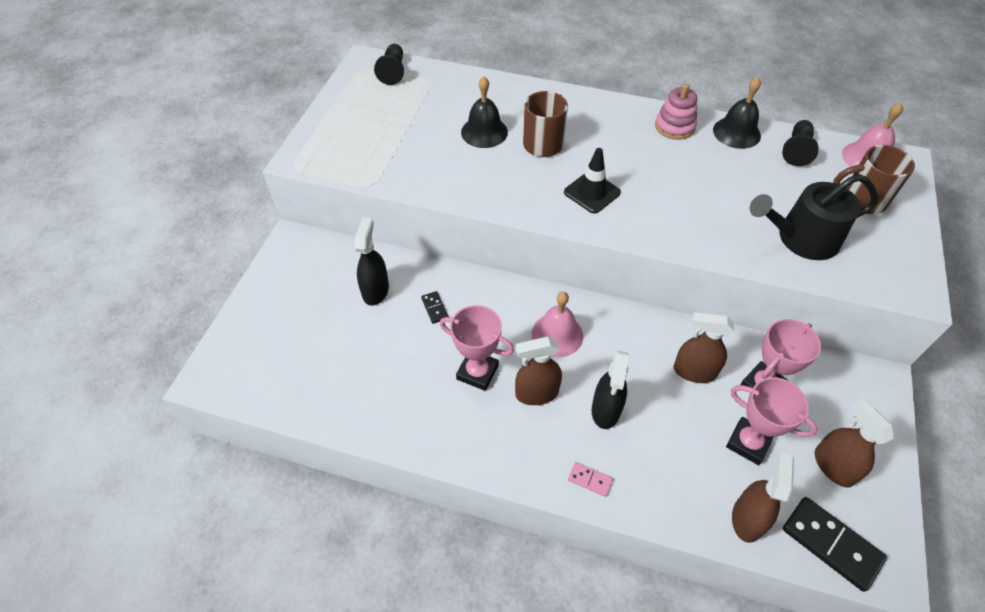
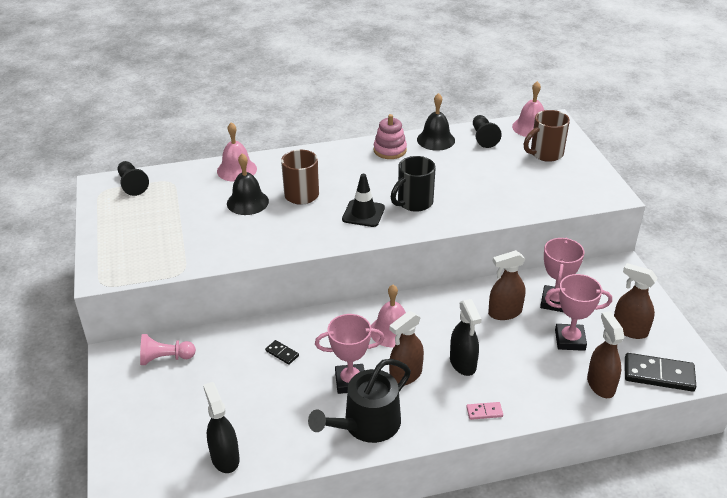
camera: 30 degrees left, 15 degrees down
black spray bottle [355,217,389,306] -> black spray bottle moved to [203,382,240,473]
black watering can [750,174,878,260] -> black watering can moved to [308,359,411,443]
none -> pink pawn [140,334,196,365]
none -> pink bell [217,122,257,182]
none -> black mug [391,156,436,212]

